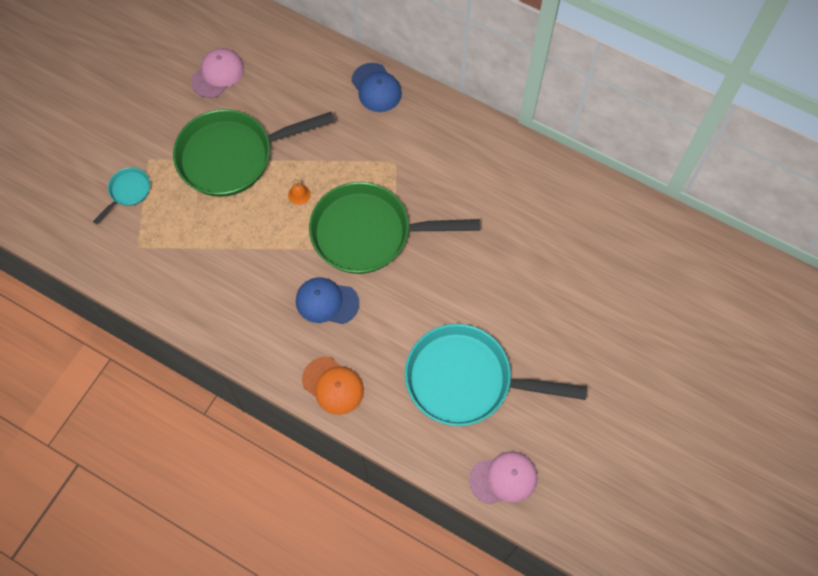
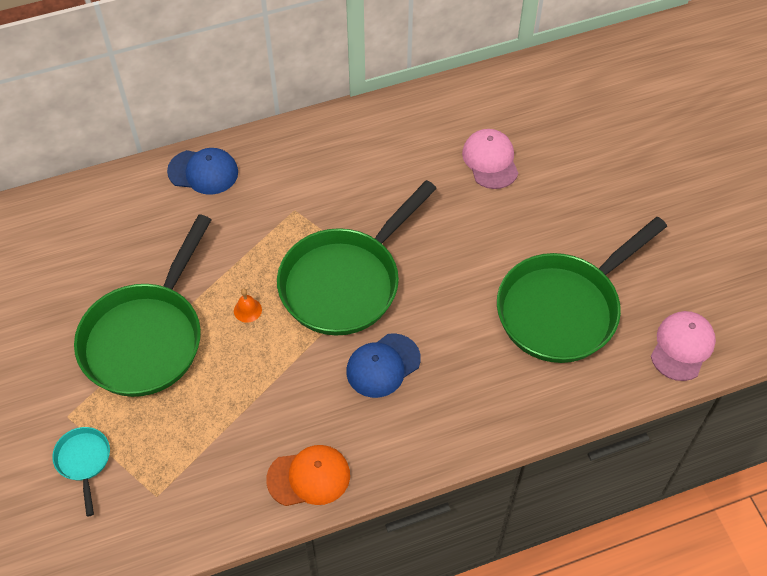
camera: 50 degrees left, 10 degrees down
pink cap [191,48,244,98] -> pink cap moved to [462,129,518,189]
orange cap [302,357,364,415] -> orange cap moved to [266,445,350,506]
turquoise pan [405,324,587,426] -> green pan [497,217,667,363]

